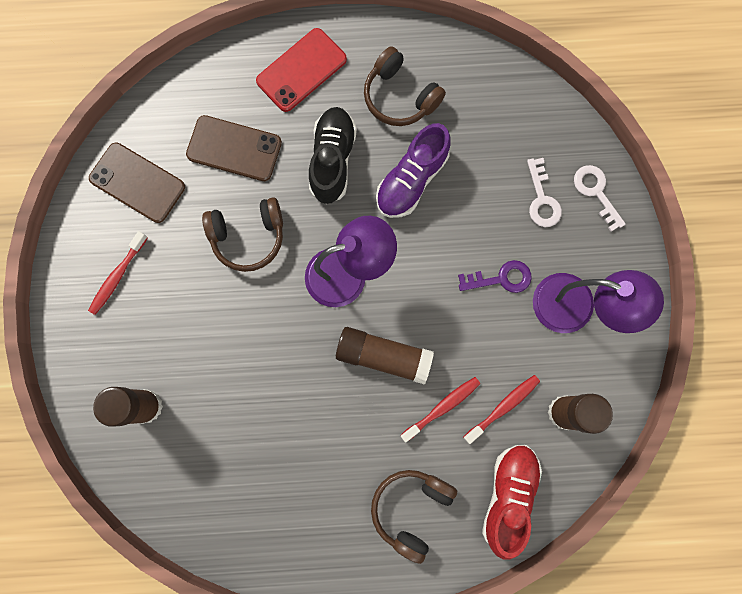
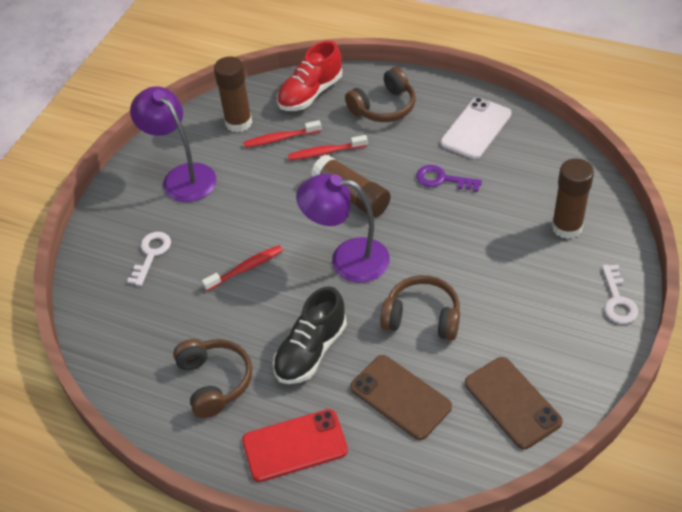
camera: 150 degrees left, 30 degrees down
red toothbrush [88,231,148,315] -> red toothbrush moved to [202,245,283,291]
purple shoe [376,123,451,218] -> none
purple key [458,260,532,293] -> purple key moved to [416,165,482,192]
white key [574,165,625,231] -> white key moved to [602,265,638,324]
none -> white phone [441,97,512,159]

